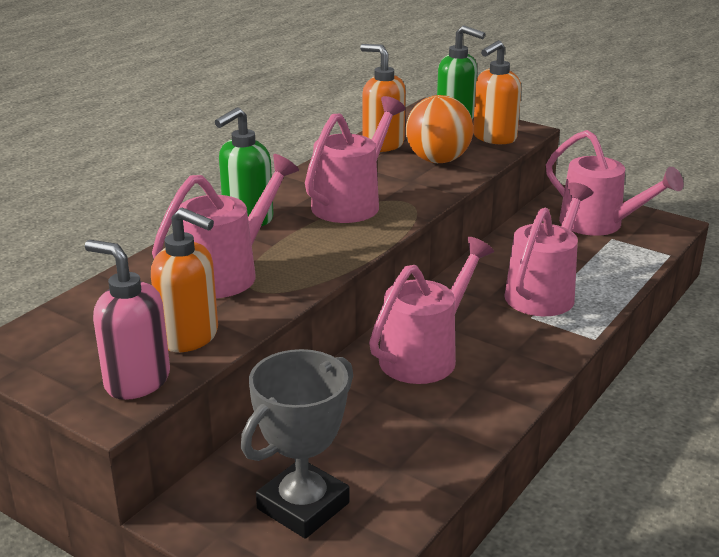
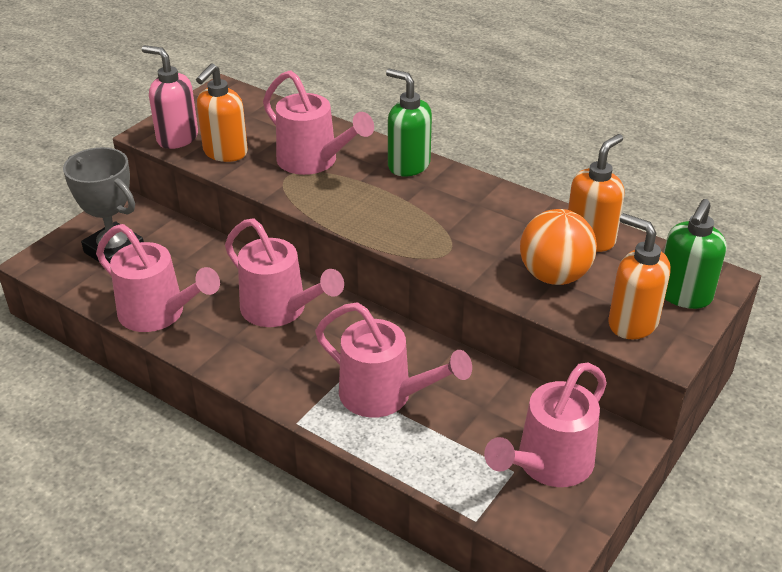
camera: 90 degrees right, 10 degrees up
pink soap dispenser [85,240,170,400] -> pink soap dispenser turned 90 degrees counterclockwise [142,45,198,149]
pink watering can [305,96,405,223] -> pink watering can moved to [96,224,220,332]

